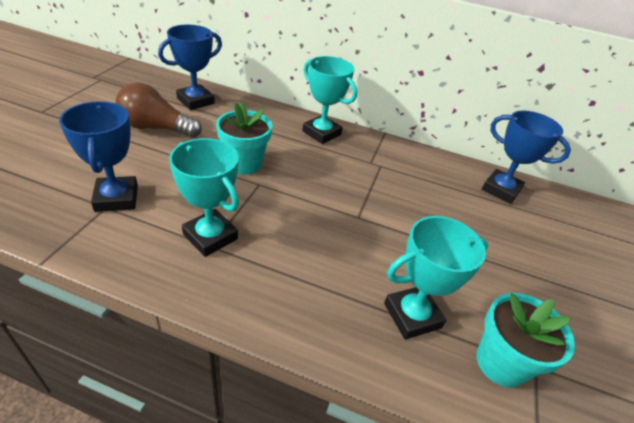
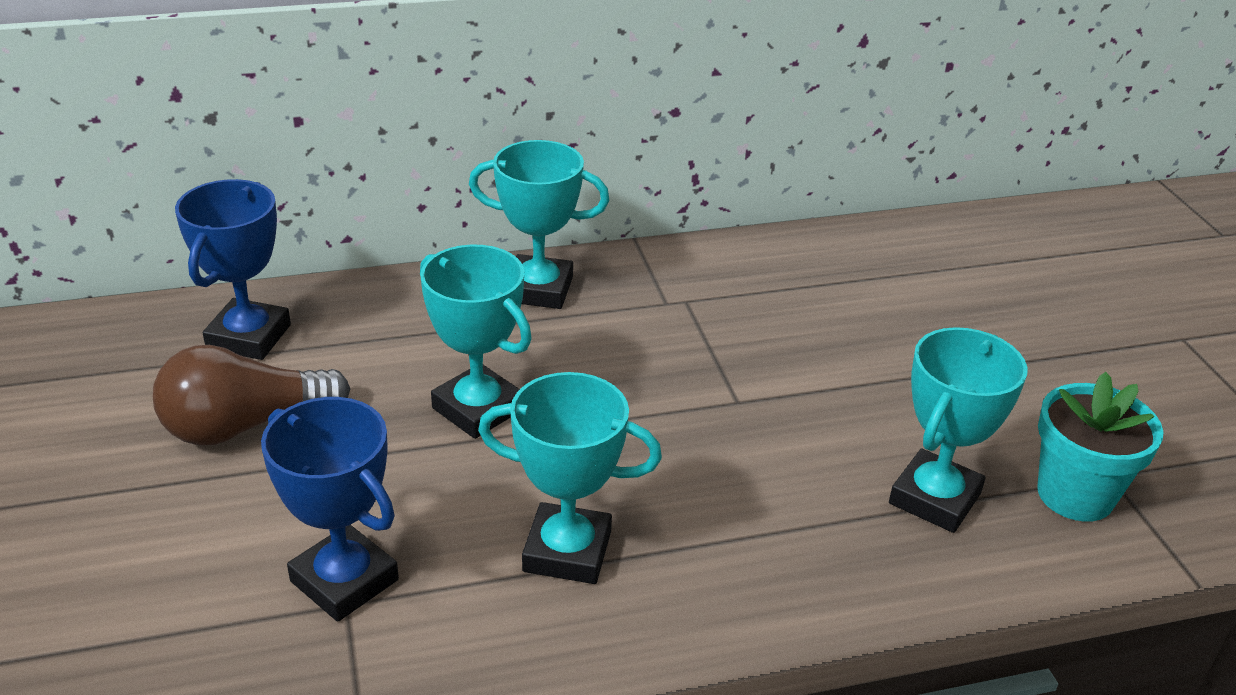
camera: 30 degrees left, 5 degrees down
turquoise flower pot [216,102,272,174] -> turquoise trophy [420,245,532,439]
blue trophy [482,110,571,204] -> none

